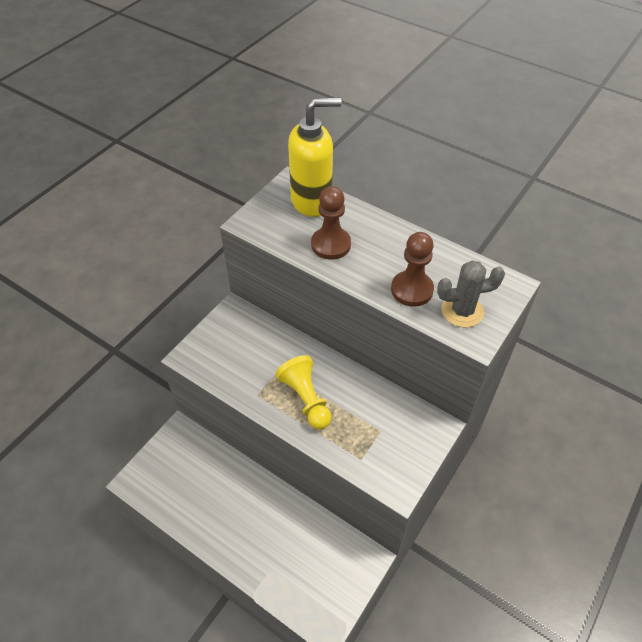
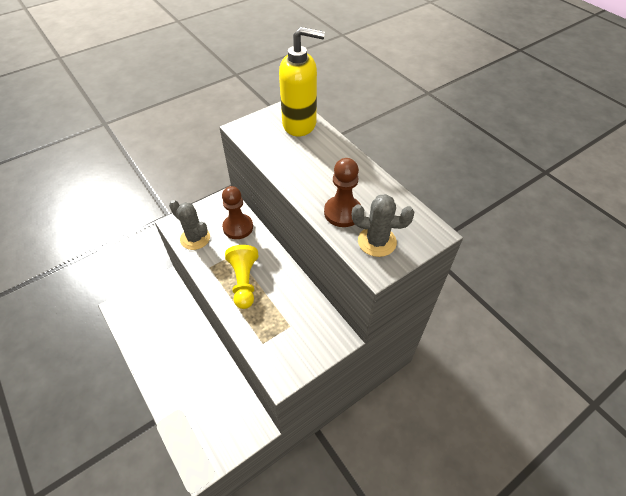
camera: 20 degrees right, 0 degrees up
brown pawn [311,186,351,260] -> brown pawn moved to [222,186,253,239]
none -> grey cactus [169,200,210,250]

